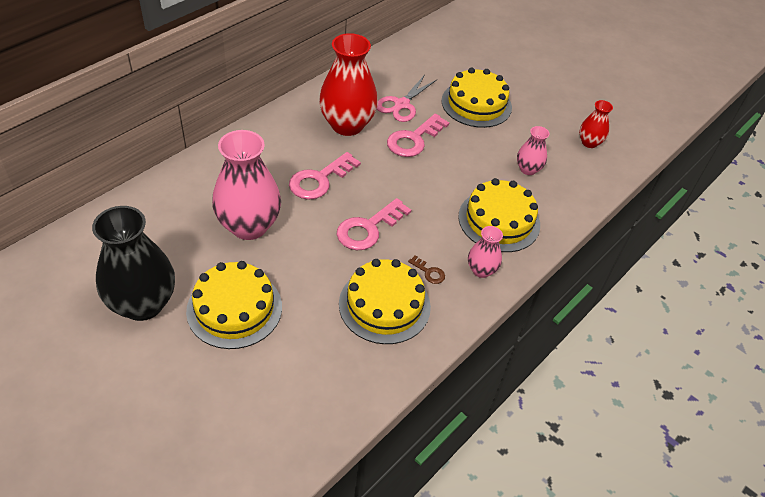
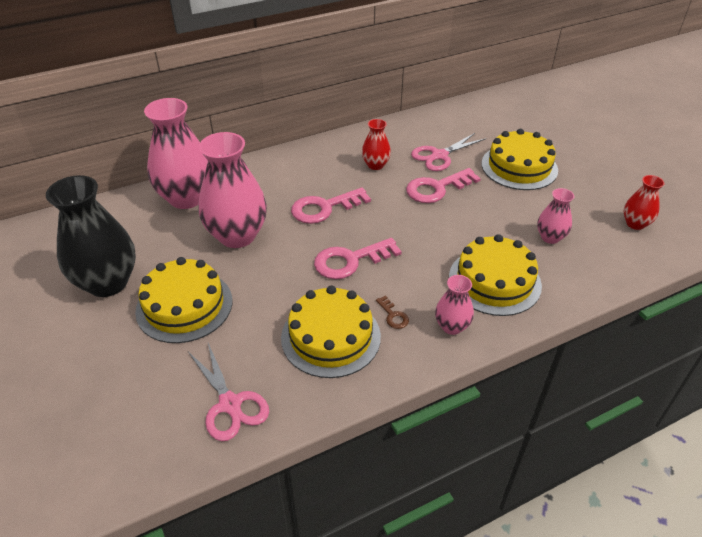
camera: 25 degrees right, 5 degrees down
red vase [319,33,378,136] -> red vase [362,119,391,170], size x0.50
none -> pink vase [144,98,208,209]
none -> pink scissors [188,343,269,441]

